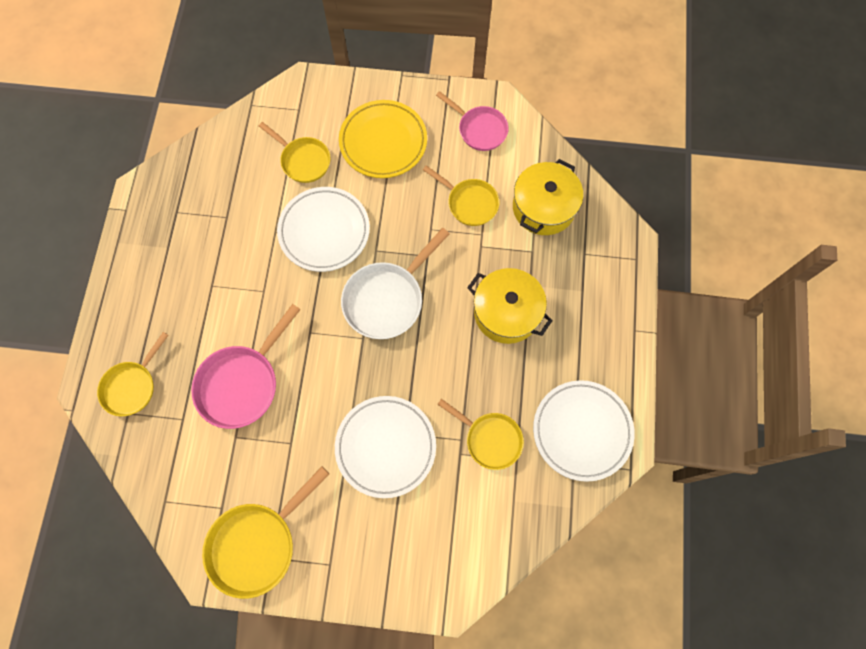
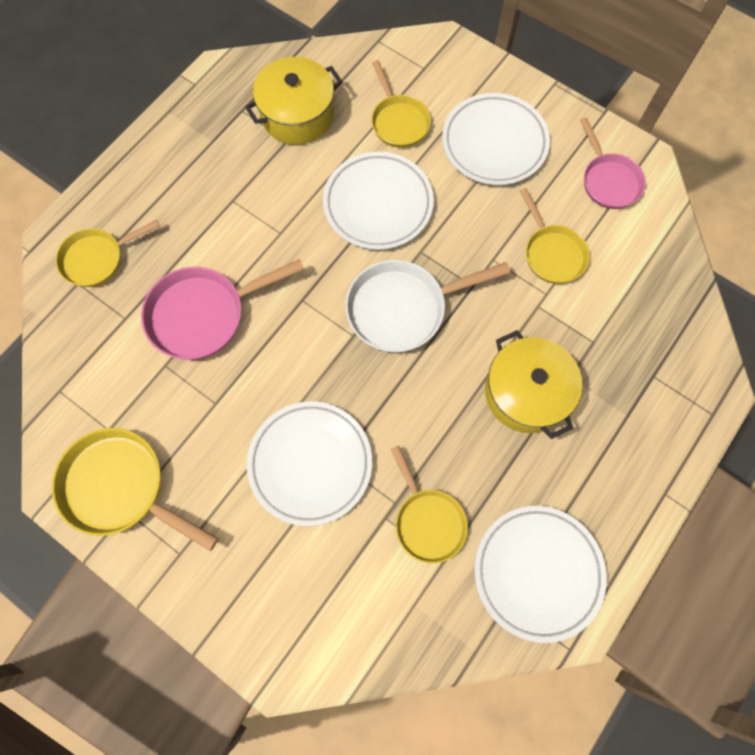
camera: 30 degrees right, 0 degrees up
yellow pan [202,466,329,599] -> yellow pan turned 45 degrees clockwise [52,428,218,551]
yellow plate [339,100,427,178] -> white plate [442,93,550,185]
yellow pot [513,159,583,235] -> yellow pot moved to [245,57,343,145]

